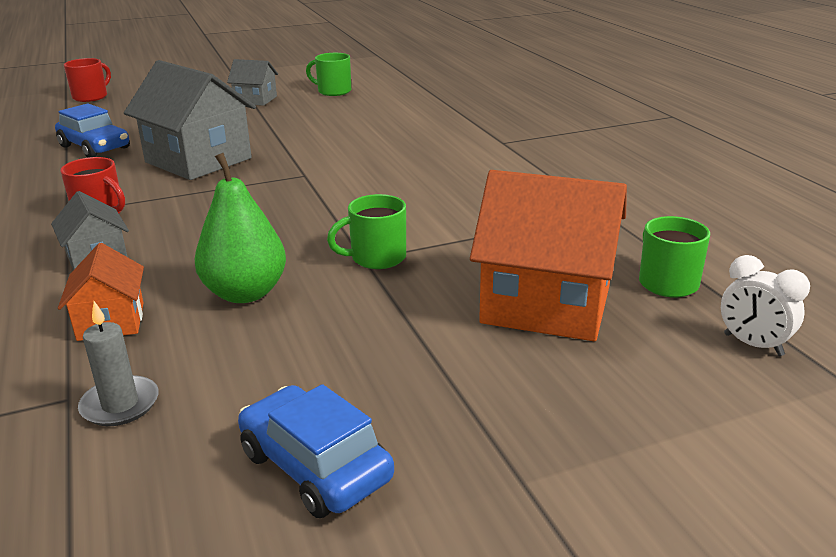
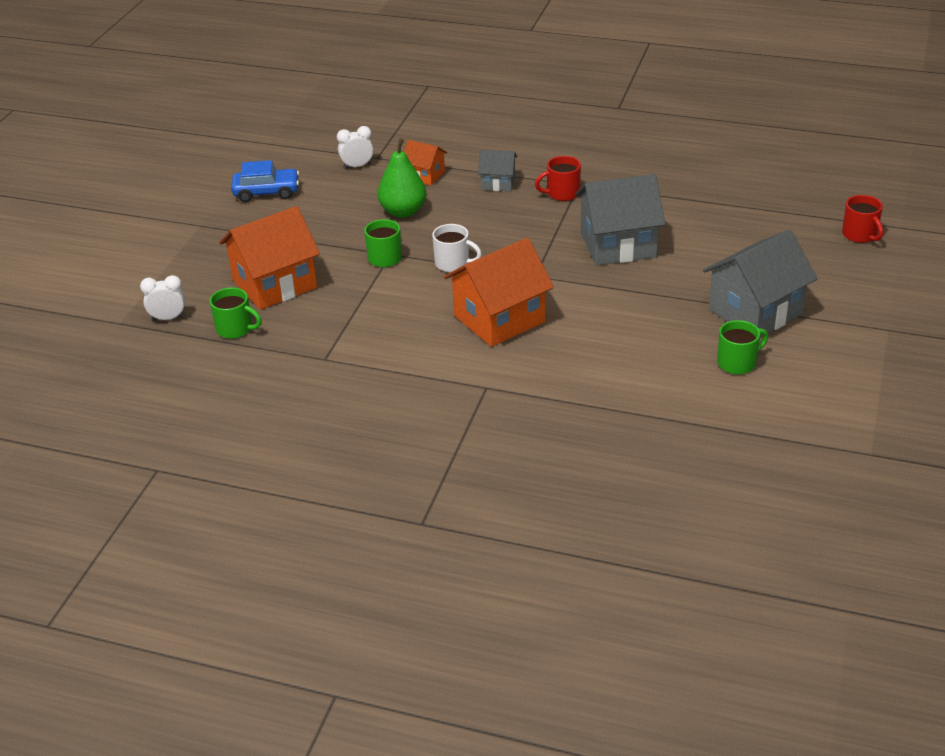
camera: 130 degrees right, 10 degrees up
blue car [55,103,130,158] -> none
grey candle [78,301,159,426] -> white clock [337,126,373,169]
grey house [227,59,278,106] -> grey house [703,230,818,337], size x1.92
none -> white mug [432,224,482,272]
none -> orange house [444,238,554,347]

